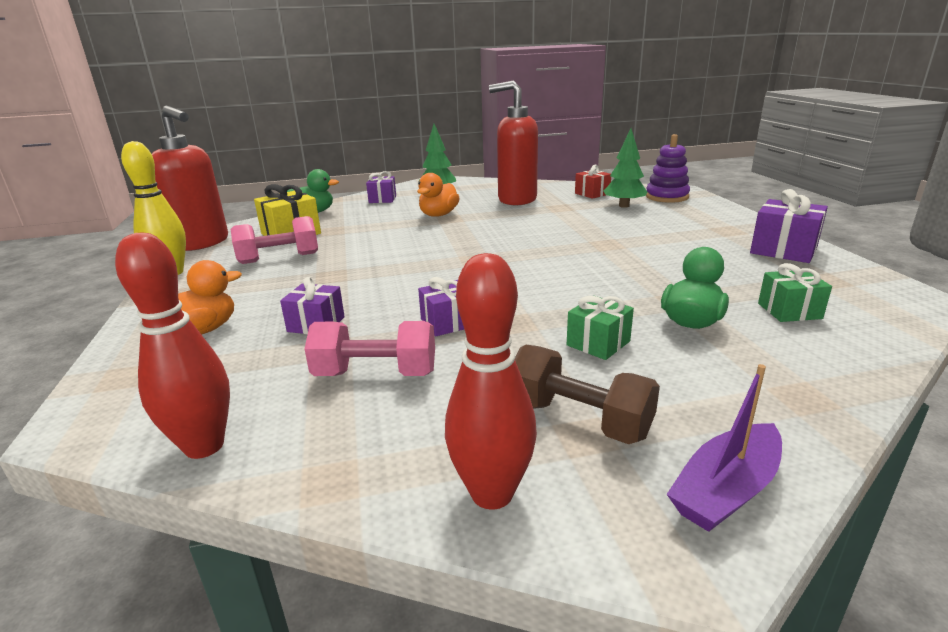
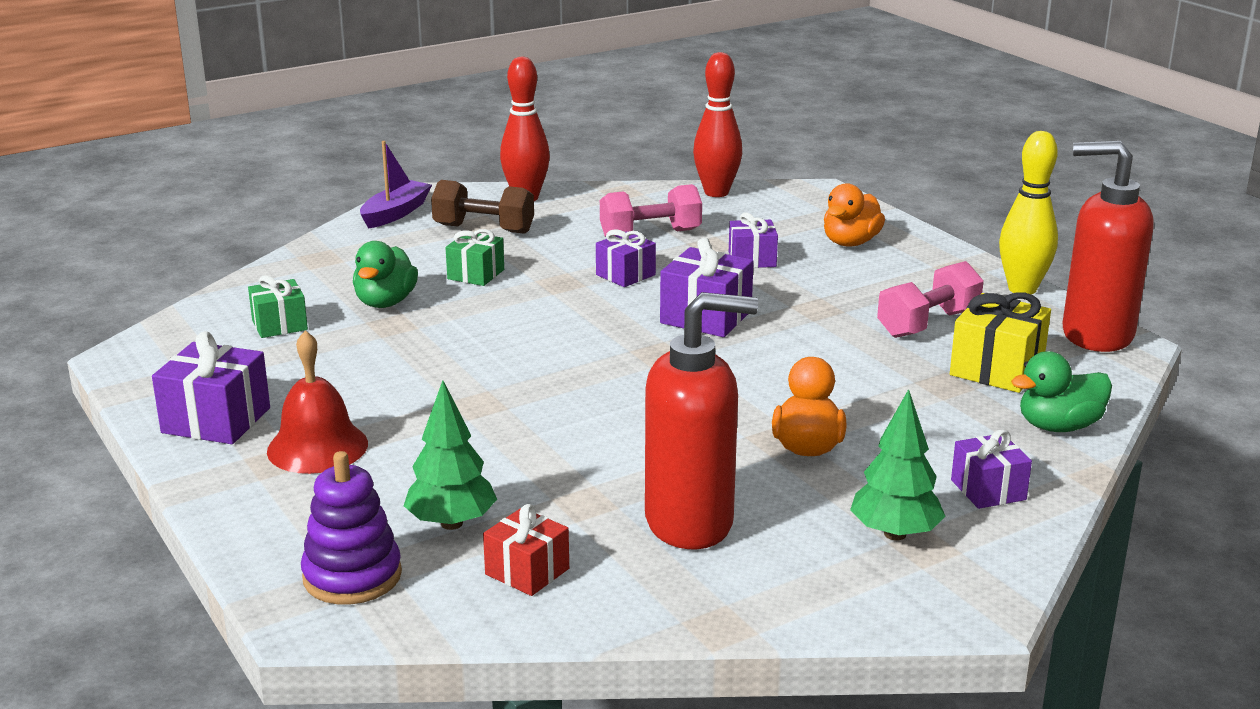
camera: 160 degrees right, 0 degrees up
none -> red bell [267,330,368,474]
none -> purple gift [660,238,754,337]

